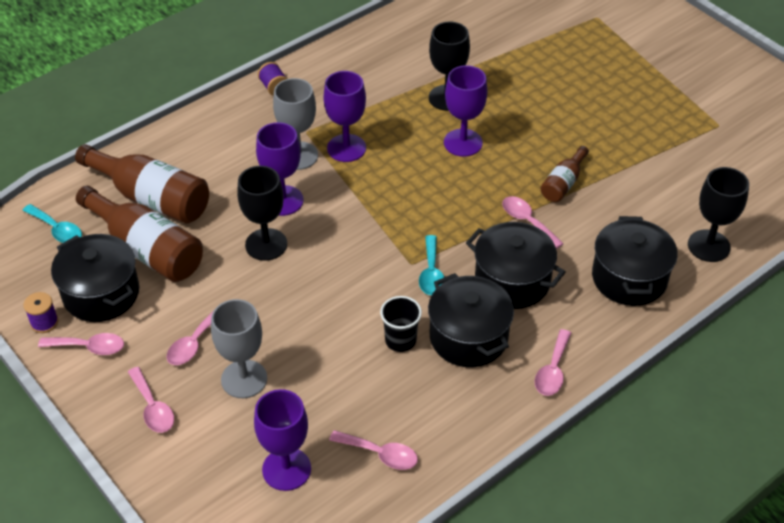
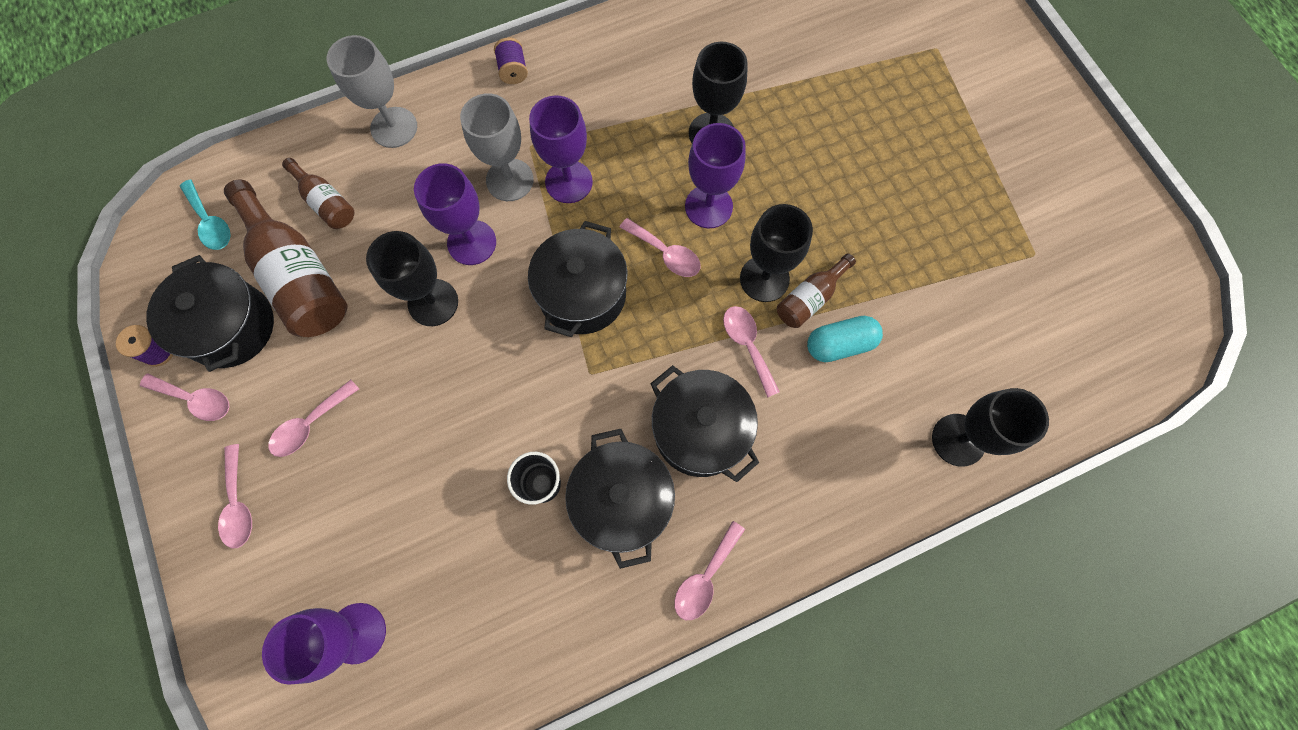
camera: 15 degrees right, 25 degrees up
brown bottle [75,144,209,224] -> brown bottle [282,158,354,229], size x0.53
grey goblet [211,299,267,398] -> grey goblet moved to [327,35,417,148]
pink spoon [329,430,418,470] -> pink spoon moved to [620,218,701,277]
turquoise spoon [419,235,444,295] -> none
black pot [592,216,678,306] -> black pot moved to [528,221,627,337]
none -> black goblet [740,204,813,302]
none -> turquoise capsule [807,316,883,362]

